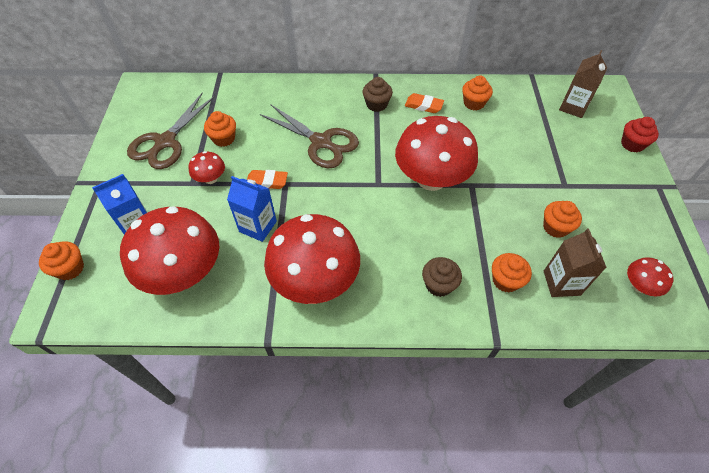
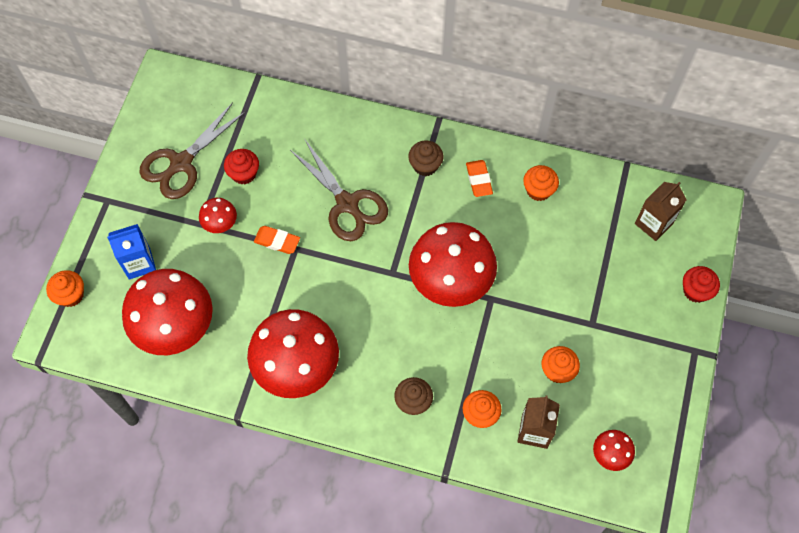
camera: 15 degrees right, 10 degrees up
orange cupcake [204,111,236,147] -> red cupcake [224,149,259,184]
blue carton [227,176,277,242] -> none
orange eraser [405,93,444,113] -> orange eraser turned 45 degrees clockwise [466,160,493,197]

